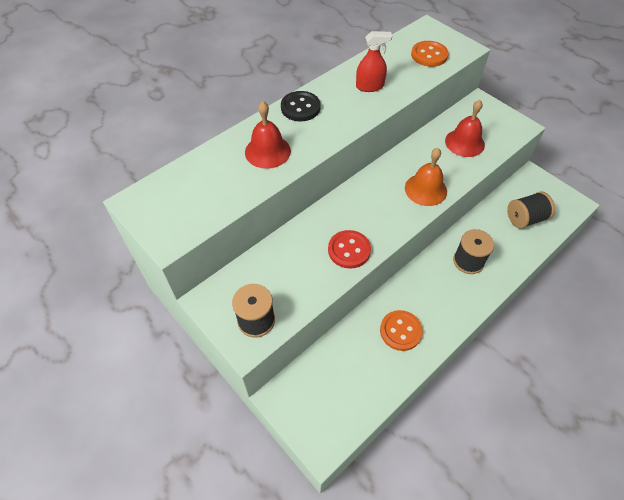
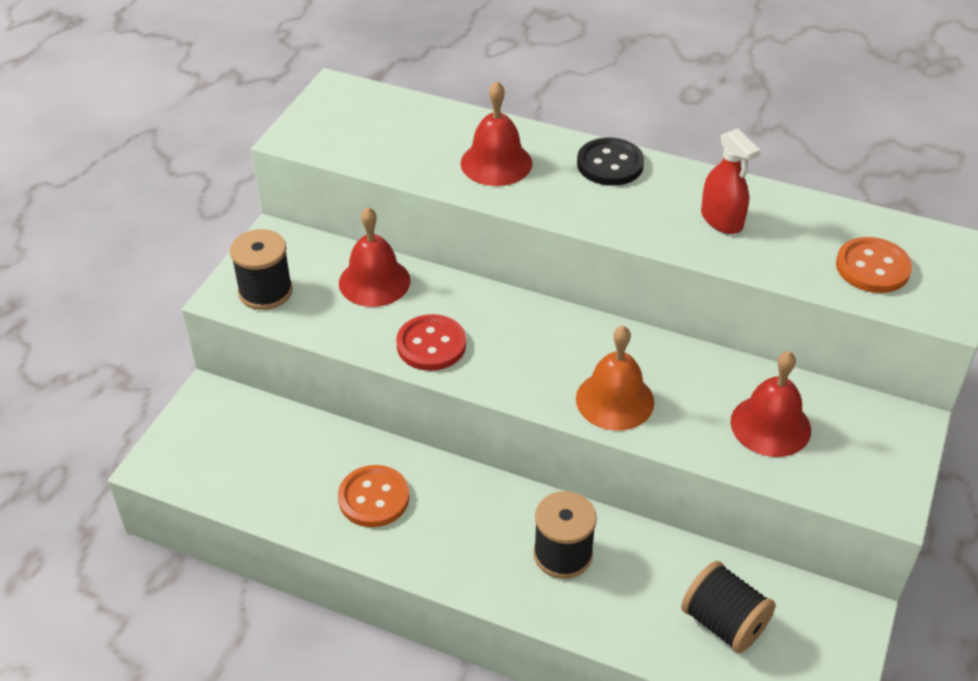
camera: 65 degrees right, 10 degrees down
none -> red bell [339,207,410,307]

